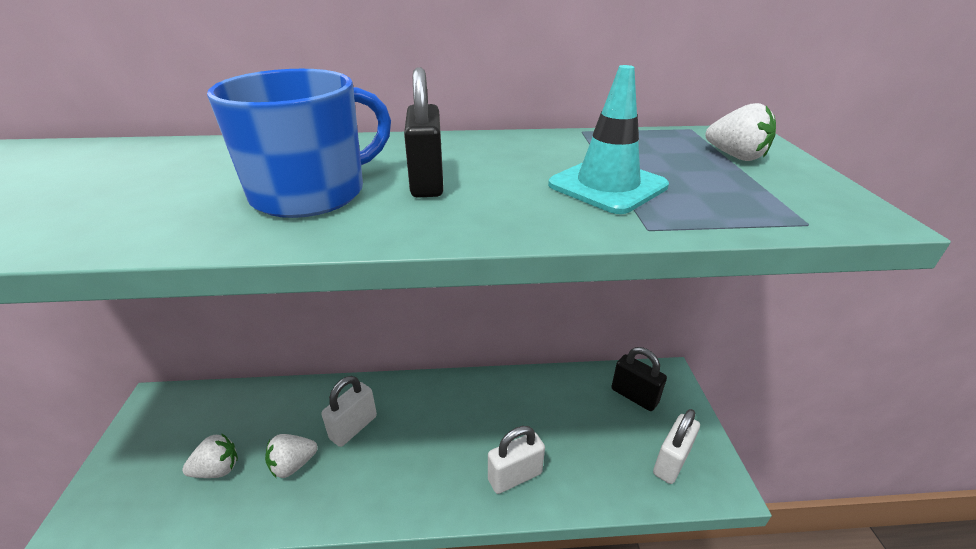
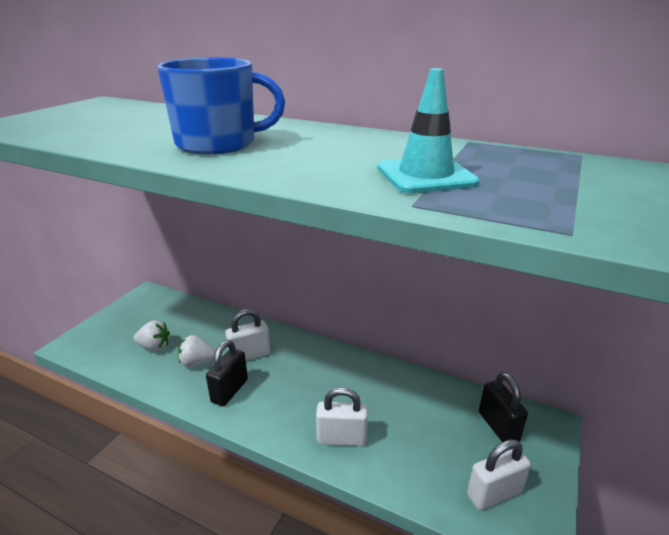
camera: 30 degrees right, 5 degrees down
black padlock [404,67,444,198] -> black padlock moved to [206,340,248,406]
white strawberry [705,103,776,161] -> none

